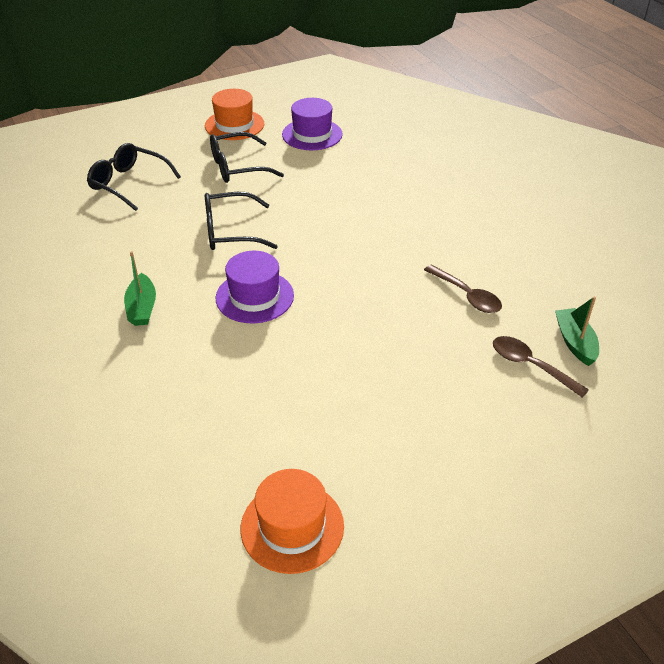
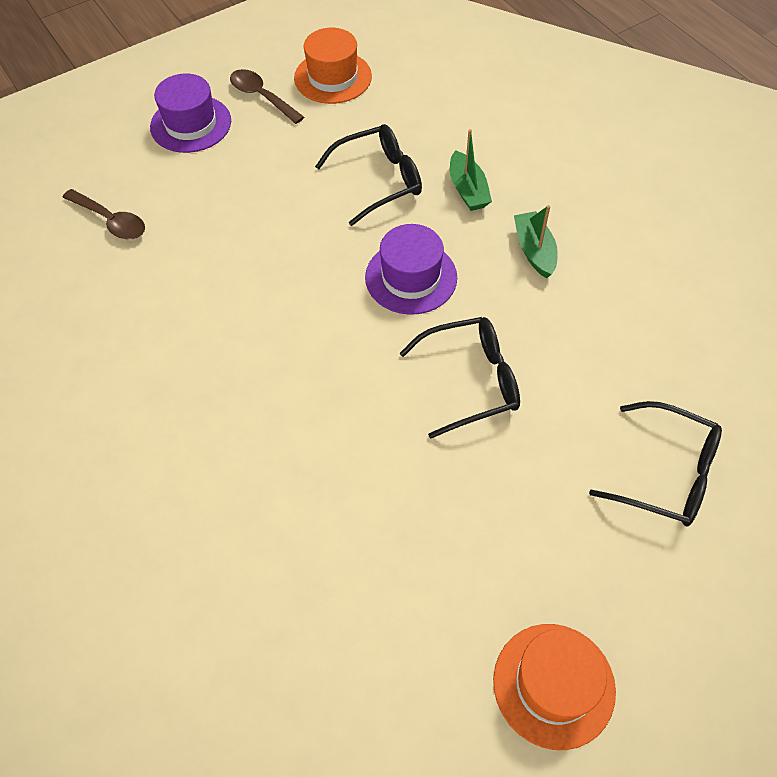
camera: 175 degrees right, 15 degrees up
black glasses [210,132,284,183] -> black glasses moved to [315,124,422,226]
purple hat [282,98,343,150] -> purple hat moved to [150,73,231,153]
brown spoon [424,264,502,313] -> brown spoon moved to [230,69,304,124]
green boat [555,297,599,366] -> green boat moved to [450,129,492,211]

